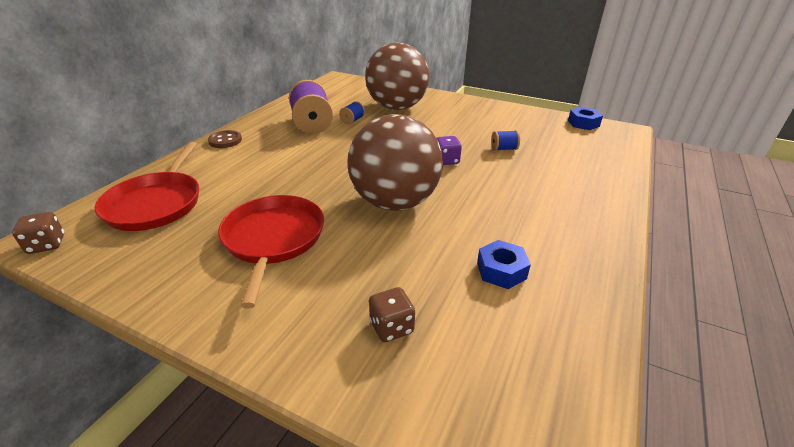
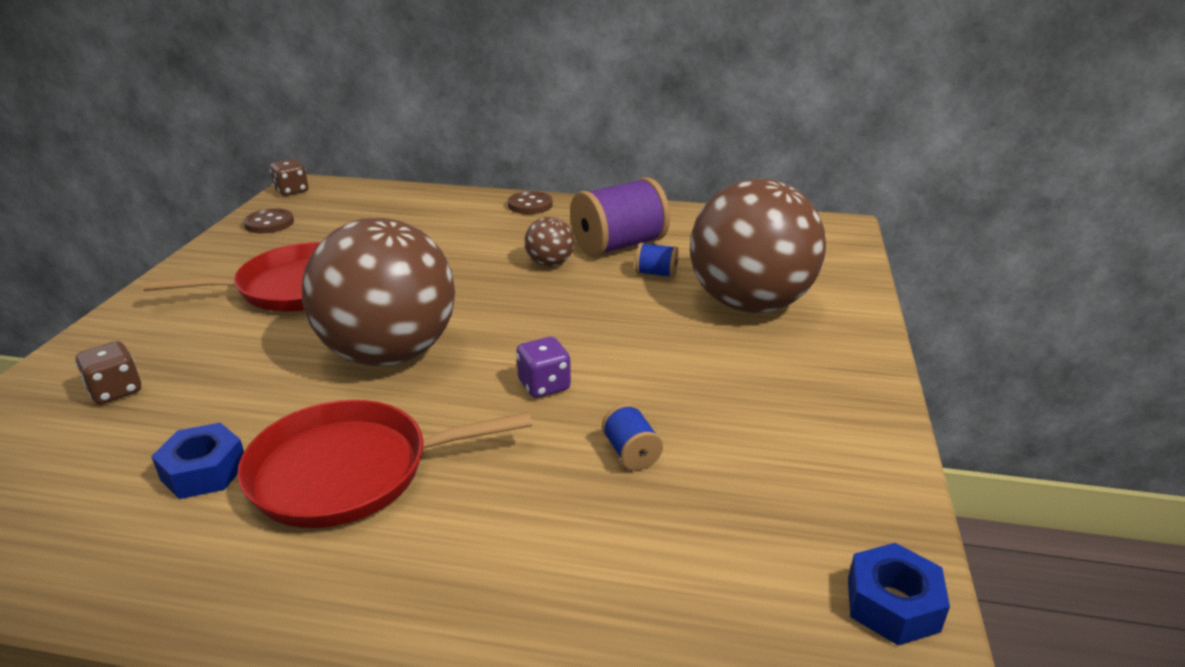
camera: 75 degrees right, 5 degrees down
red pan [95,142,199,231] -> red pan moved to [237,400,532,528]
none -> brown button [243,208,294,233]
none -> brown ball [524,217,574,267]

